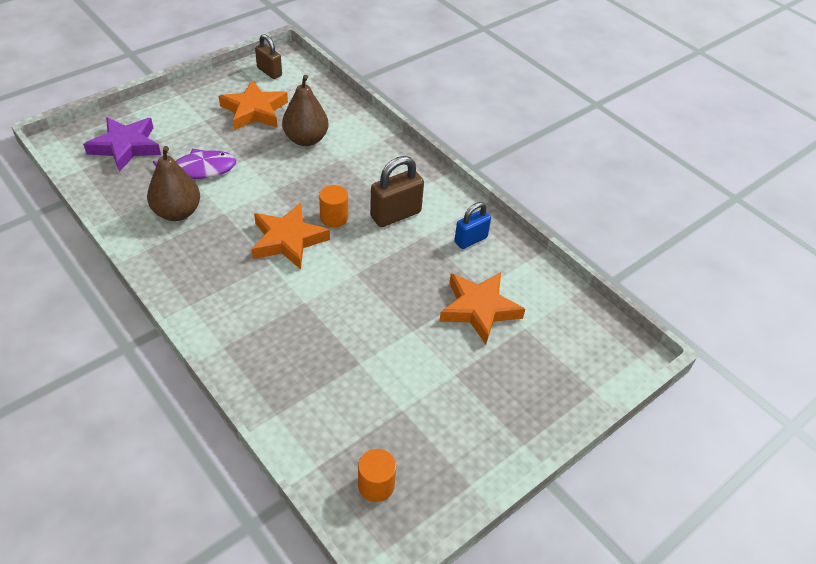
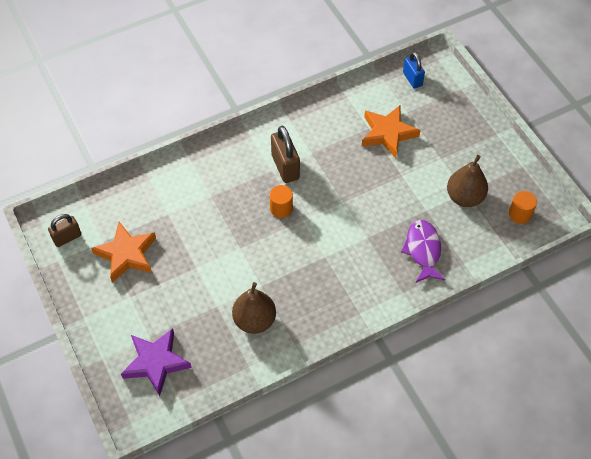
camera: 75 degrees left, 10 degrees up
purple fish [153,149,236,179] -> purple fish moved to [401,220,446,283]
orange star [252,203,330,269] -> none
brown pear [282,75,329,146] -> brown pear moved to [447,155,488,207]
blue padlock [454,202,491,249] -> blue padlock moved to [403,52,425,89]

